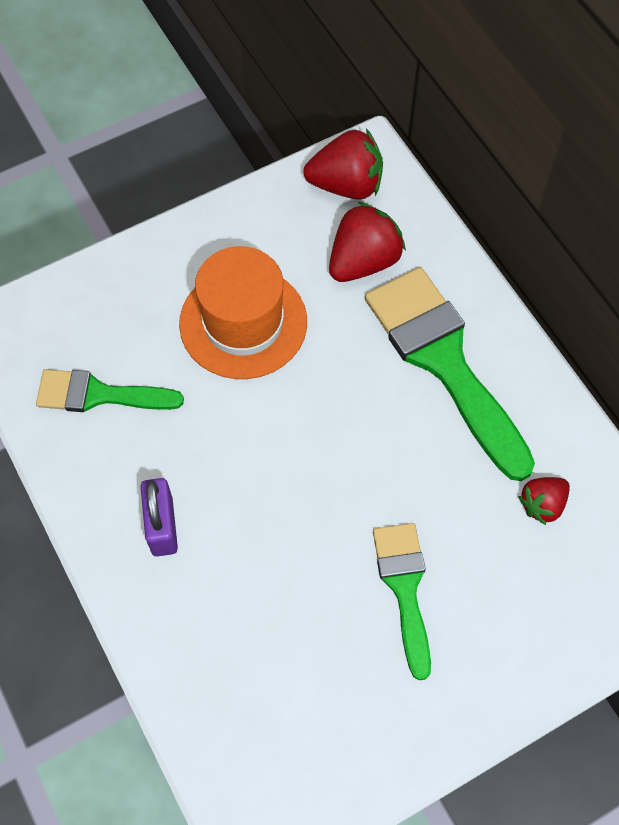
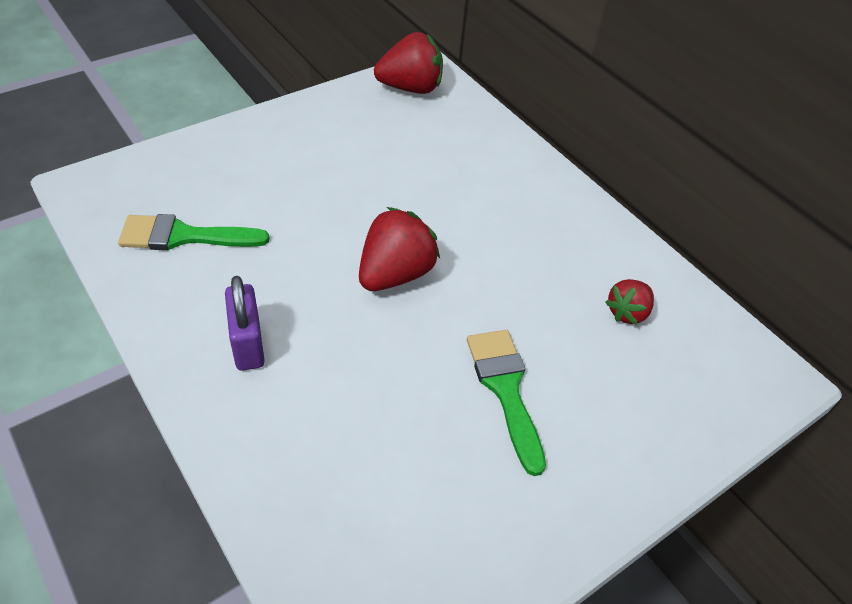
camera: 10 degrees left, 15 degrees down
orange hat [179,246,307,379] -> none
red strawberry [329,202,406,282] -> red strawberry moved to [359,207,440,291]
green brush [365,267,535,481] -> none

